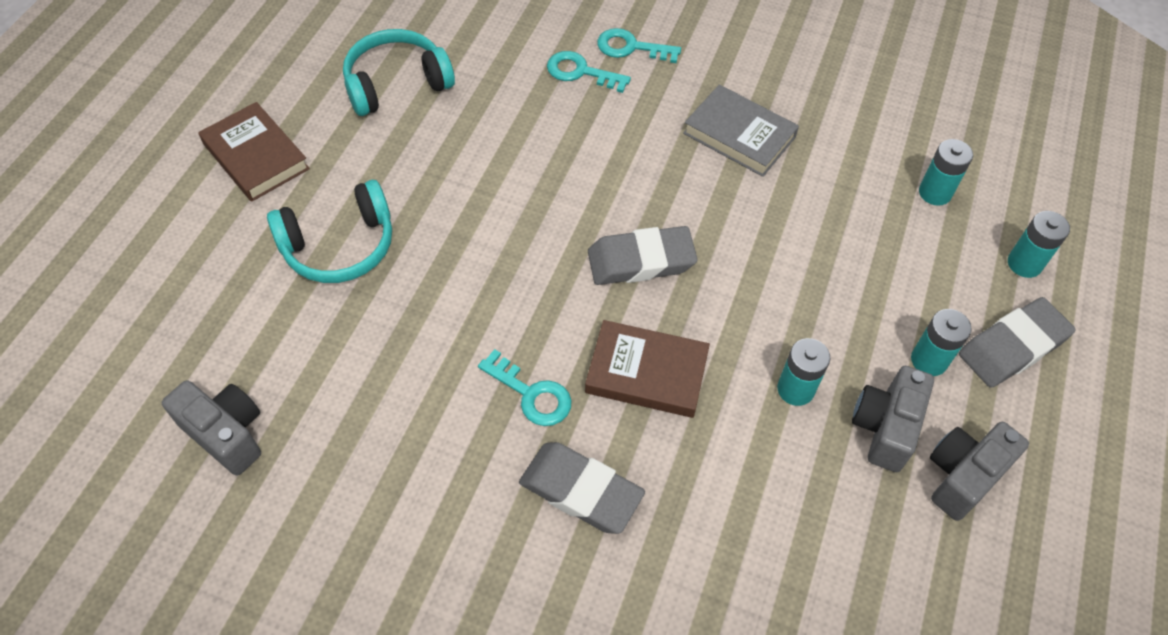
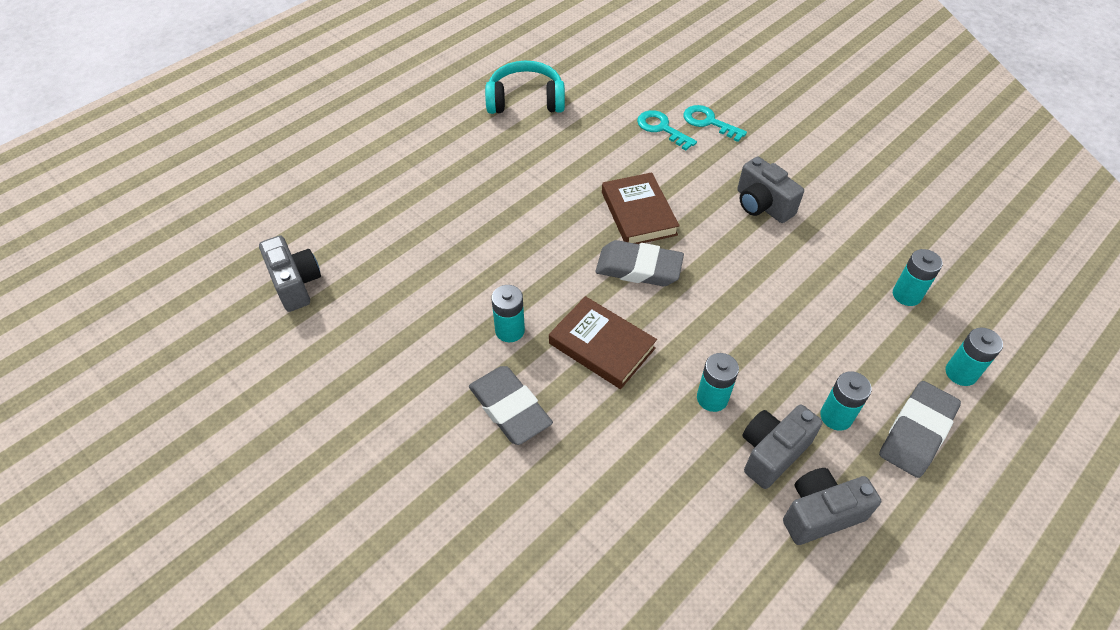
camera: 25 degrees right, 5 degrees down
brown book [198,102,310,202] -> brown book moved to [602,172,680,244]
turquoise headphones [267,180,392,283] -> none
turquoise key [478,349,572,426] -> turquoise battery [491,285,525,342]
grey book [683,85,799,177] -> grey camera [737,156,804,223]
grey eraser [959,297,1076,388] -> grey eraser turned 45 degrees counterclockwise [879,381,961,478]

